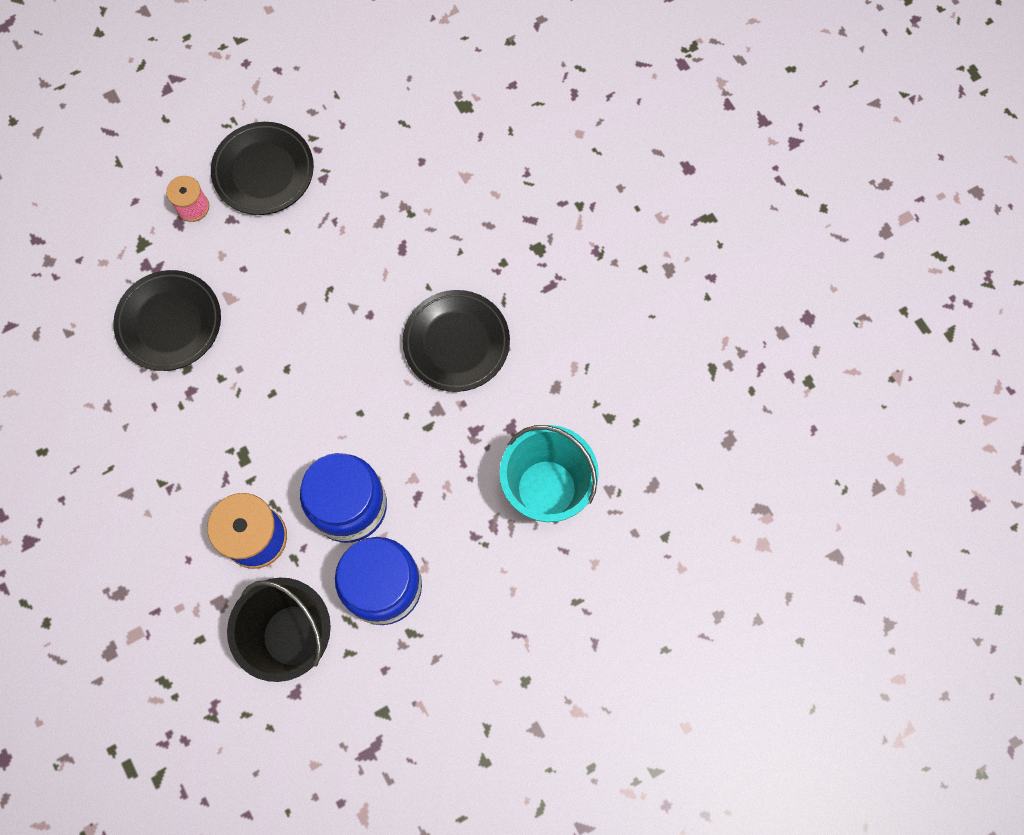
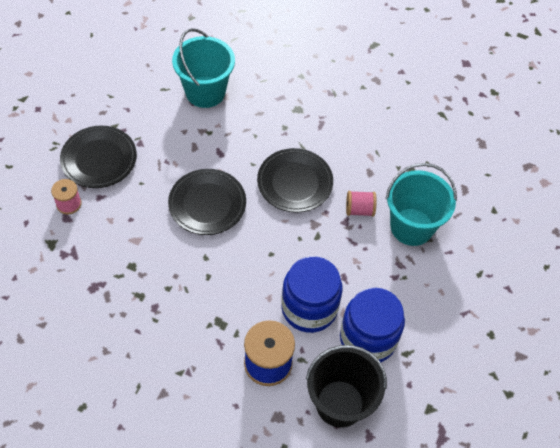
camera: 40 degrees left, 15 degrees down
black plate [113,270,221,371] -> black plate moved to [168,169,246,235]
none -> turquoise bucket [172,28,235,108]
none -> pink spool [346,191,376,217]

